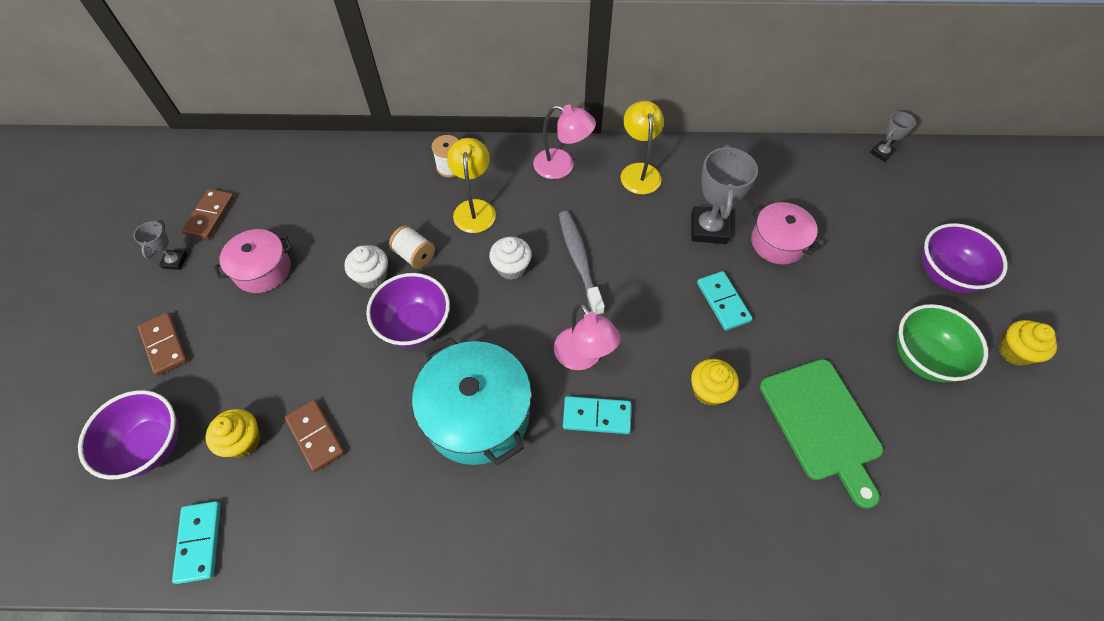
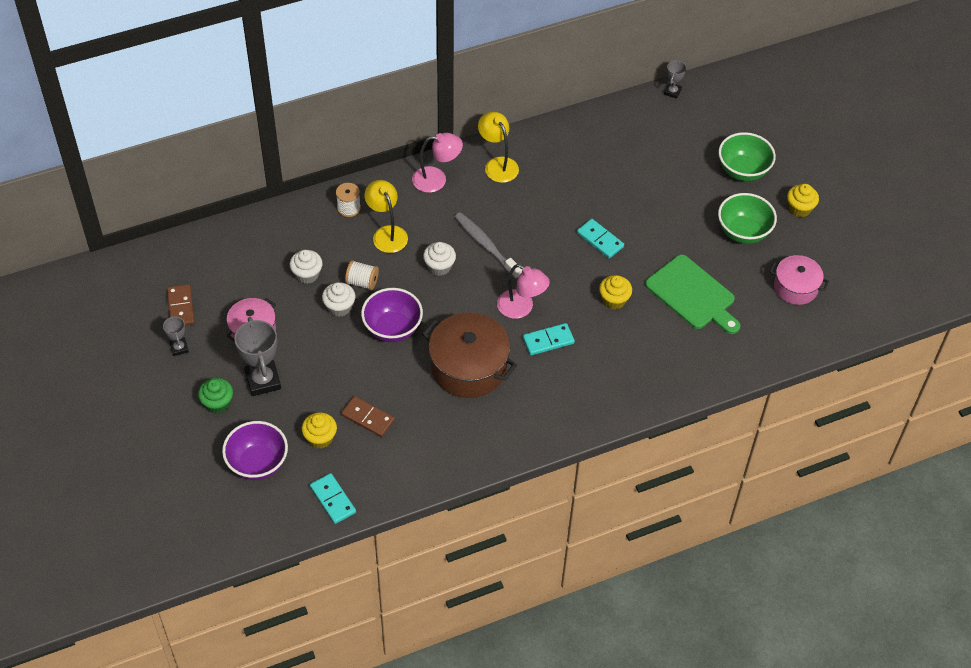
camera: 25 degrees left, 5 degrees down
brown domino [138,312,188,376] -> green cupcake [198,378,233,414]
turquoise pot [412,337,531,466] -> brown pot [422,312,517,398]
grey trophy [691,145,758,244] -> grey trophy moved to [234,317,281,396]
pink pot [751,202,821,265] -> pink pot moved to [770,255,829,305]
purple bowl [922,223,1008,293] -> green bowl [718,132,776,181]
none -> white cupcake [290,250,323,284]

